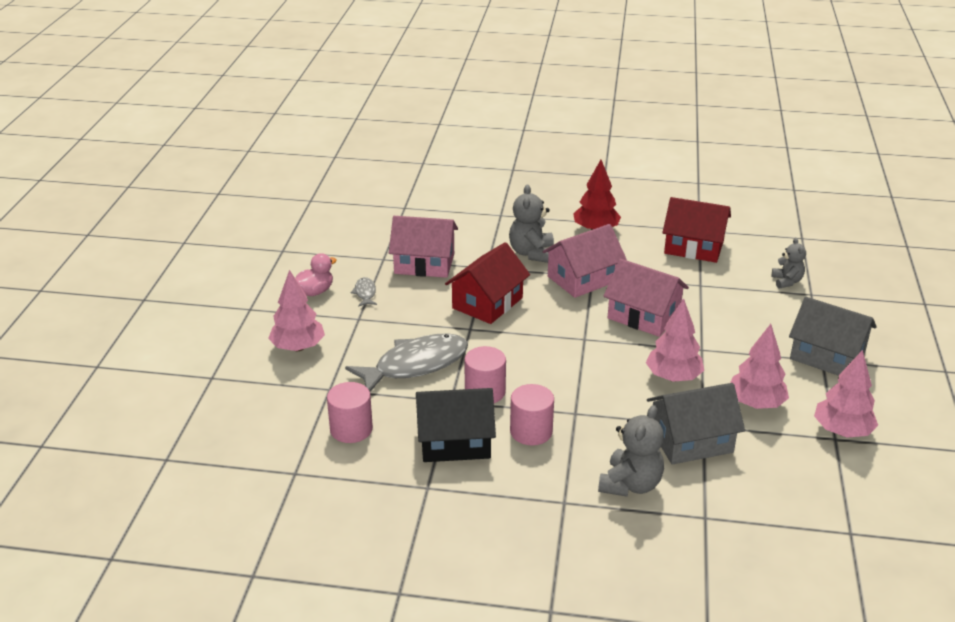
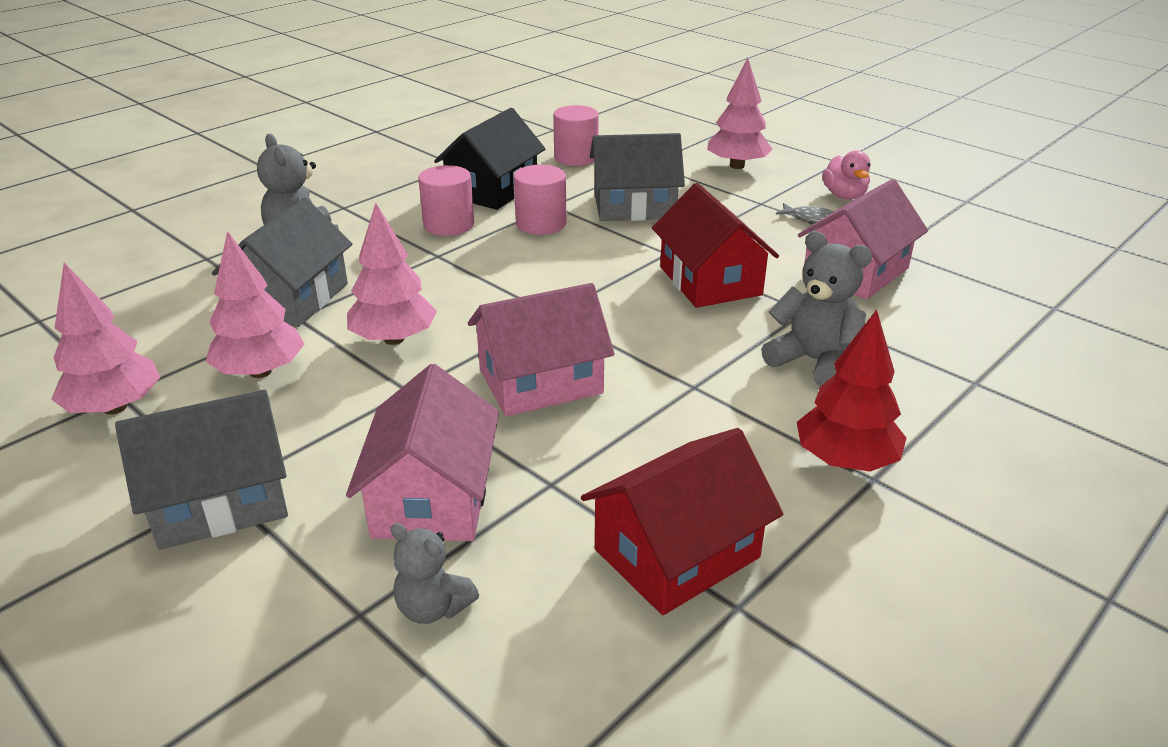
camera: 125 degrees right, 0 degrees up
grey fish [345,333,468,392] -> grey house [590,133,685,221]
pink house [543,224,627,298] -> pink house moved to [346,364,499,541]

